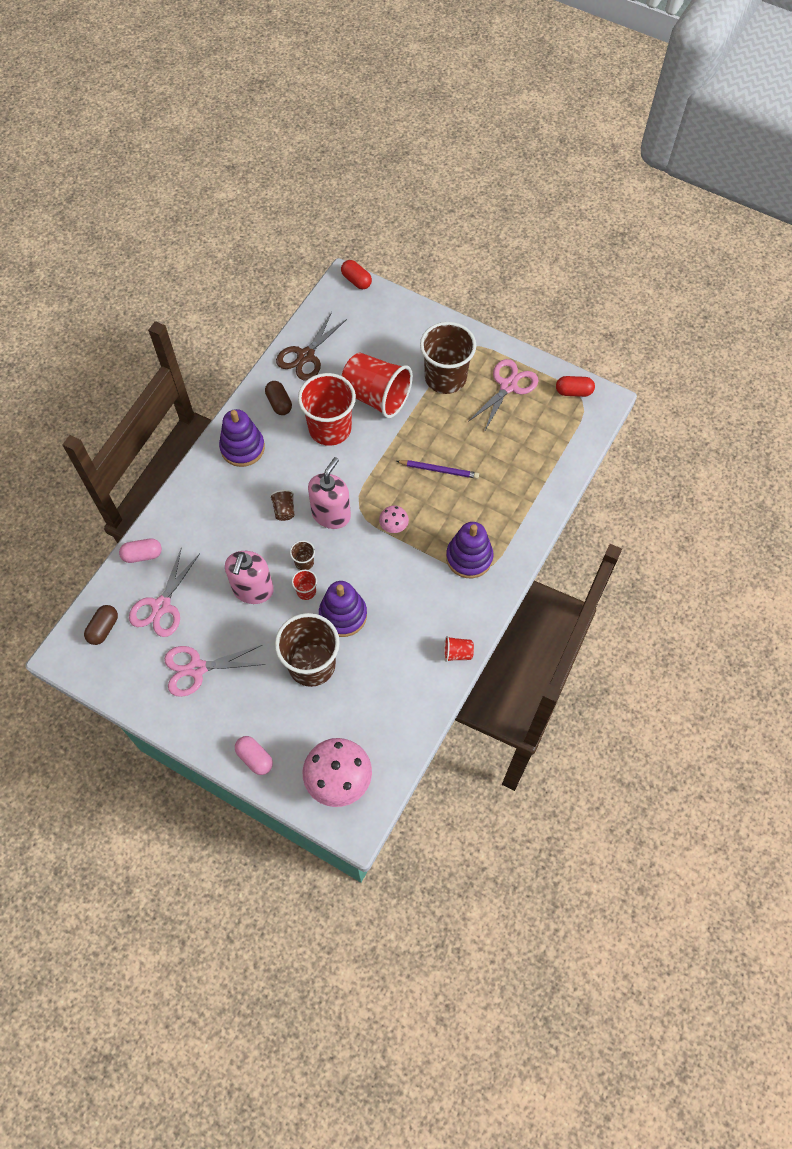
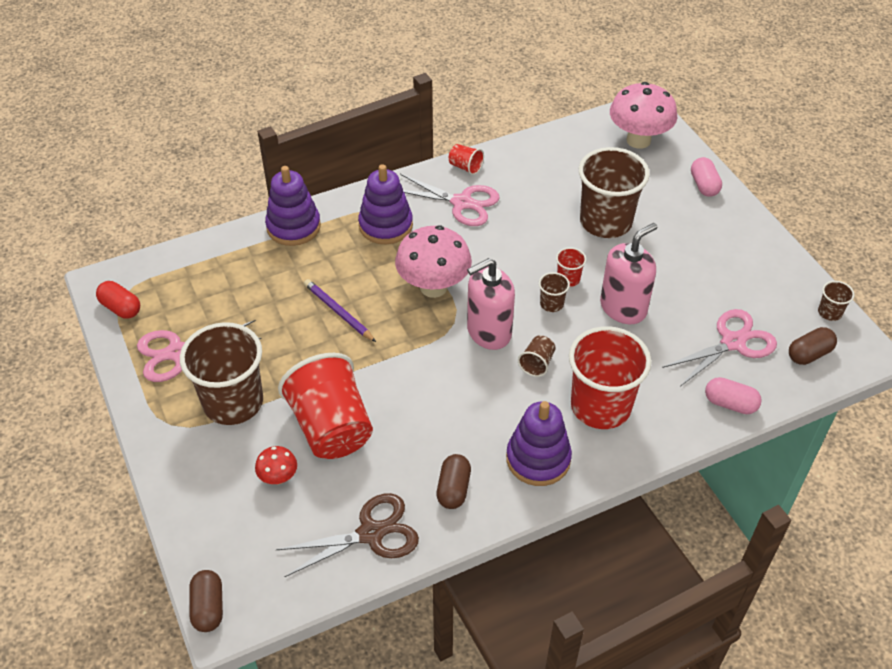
camera: 145 degrees left, 15 degrees down
pink scissors [164,645,266,697] -> pink scissors moved to [400,174,499,226]
red cup [298,373,356,446] -> red cup moved to [569,326,651,429]
purple stacking toy [319,581,367,637] -> purple stacking toy moved to [265,166,321,246]
red capsule [341,260,372,289] -> brown capsule [189,570,223,632]
pink mushroom [379,506,409,533] -> pink mushroom [395,225,472,298], size x2.07
none -> red mushroom [255,446,297,484]
none -> brown cup [818,281,854,321]

